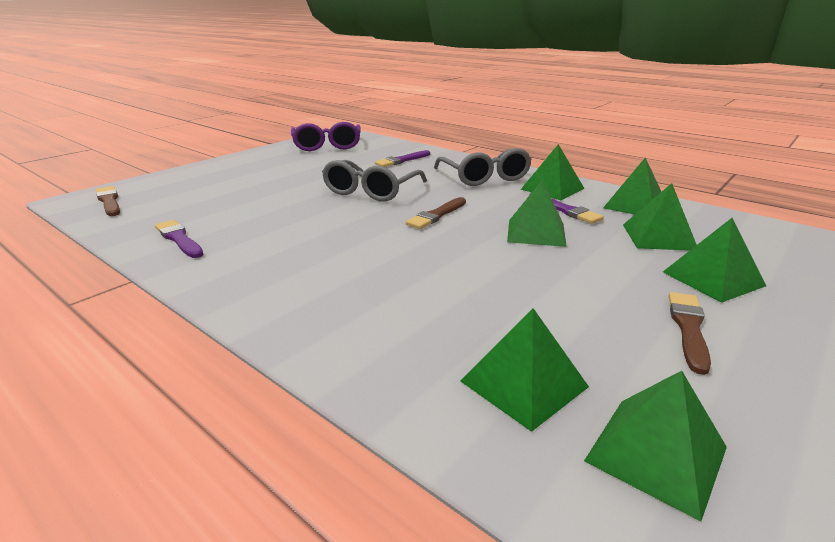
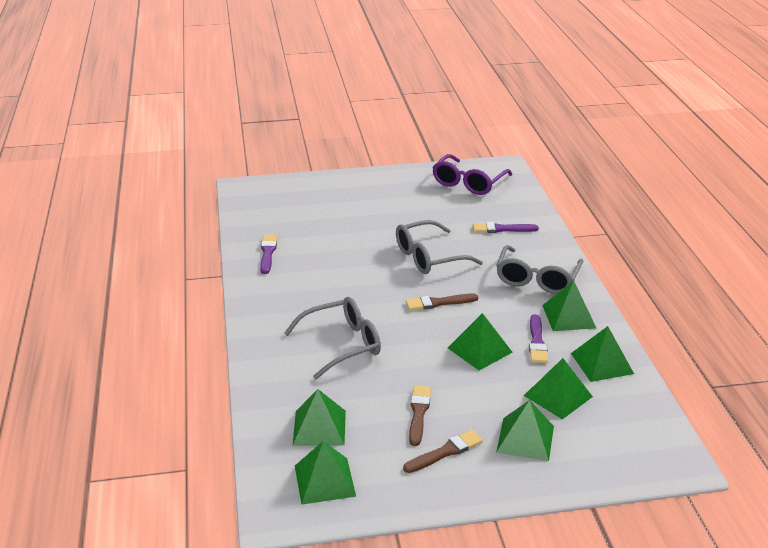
camera: 40 degrees right, 5 degrees up
brown brush [96,186,120,216] -> brown brush moved to [409,386,431,446]
none -> grey glasses [284,297,381,379]

